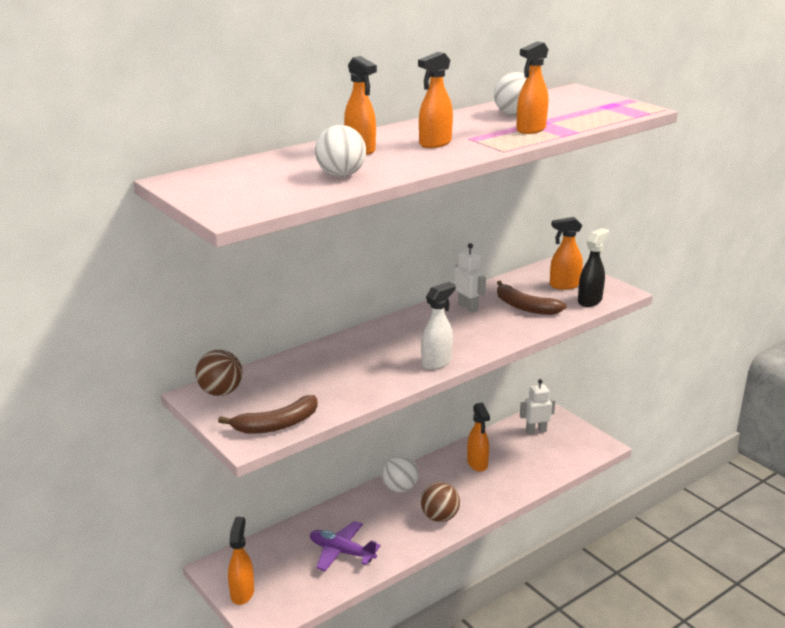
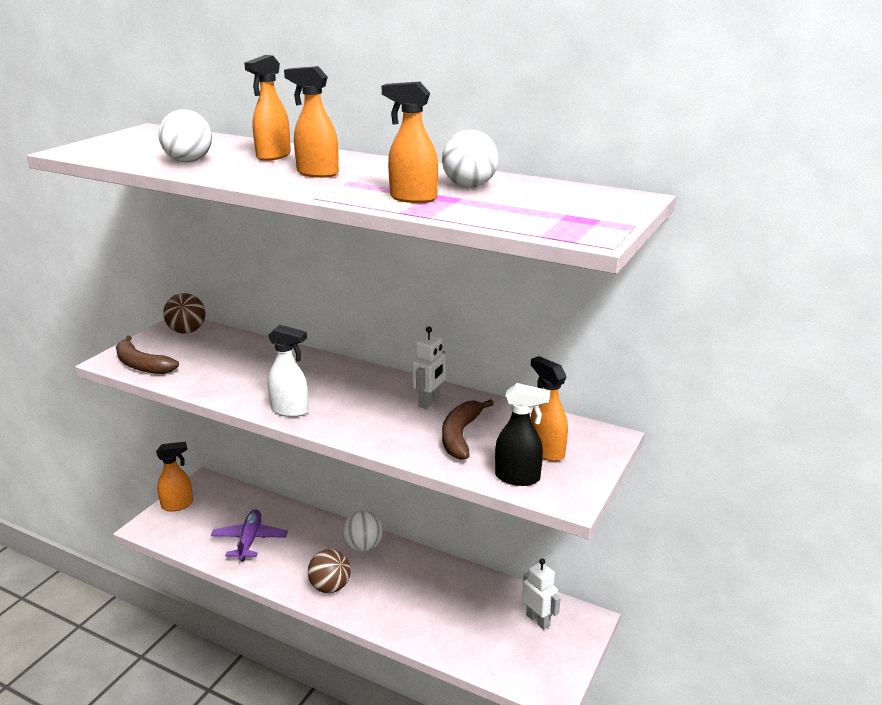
camera: 65 degrees right, 0 degrees up
orange spray bottle [467,403,490,472] -> none

